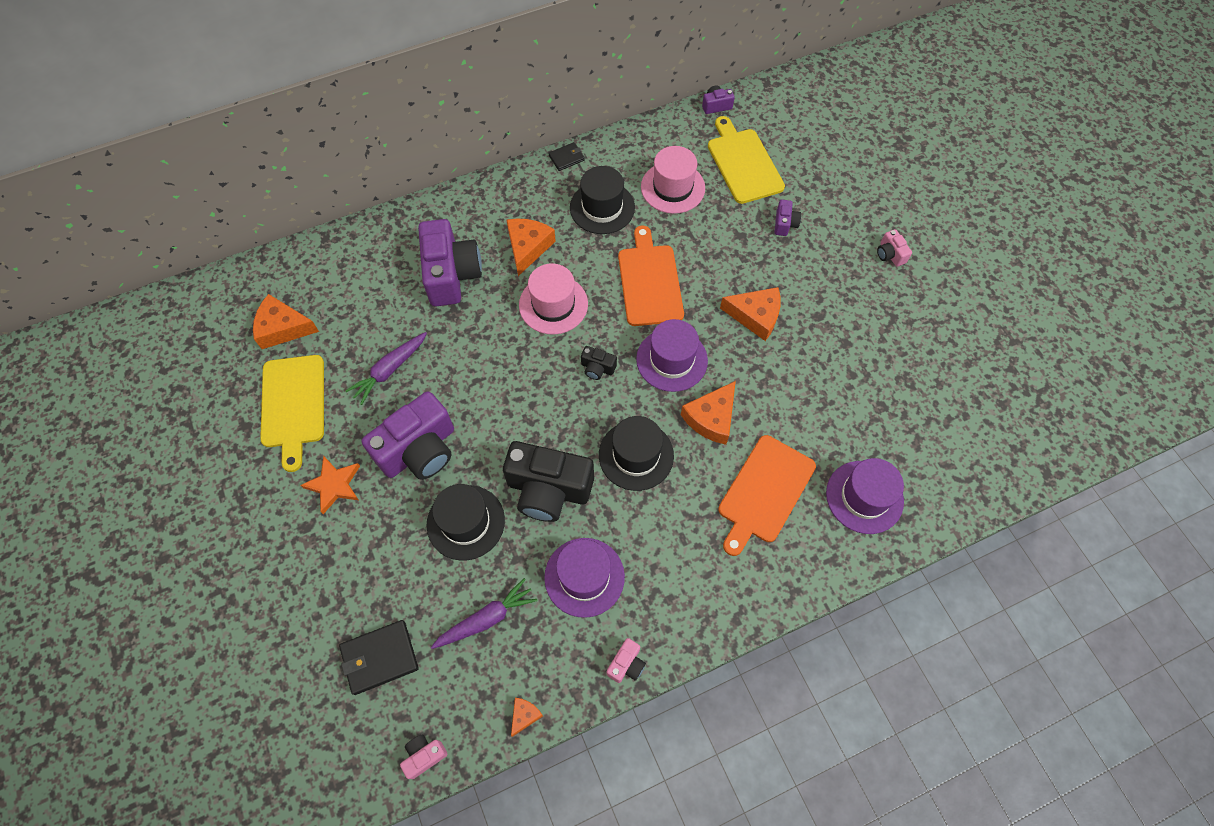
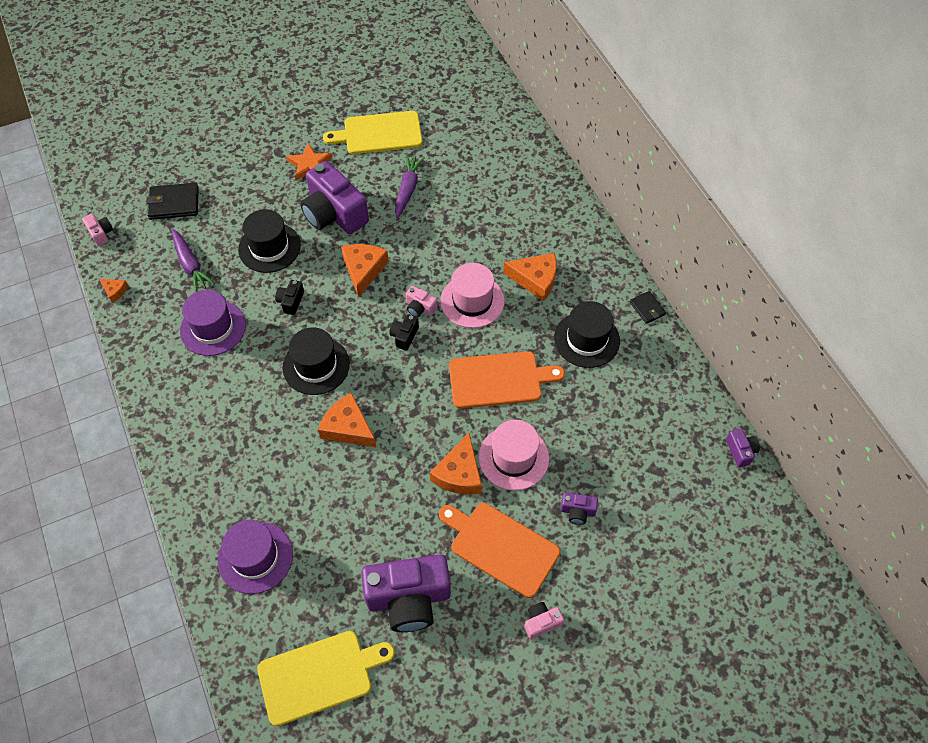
camera: 90 degrees right, 5 degrees down
orange cheese [253,294,319,349] -> orange cheese moved to [341,244,389,298]
black wallet [339,620,419,695] -> black wallet turned 75 degrees counterclockwise [146,183,199,220]
purple carrot [346,332,427,405] -> purple carrot turned 60 degrees clockwise [395,154,425,218]
purple camera [418,219,482,306] -> purple camera moved to [361,554,451,632]
black camera [503,441,594,522] -> black camera [275,280,304,315], size x0.44
pink camera [607,638,646,683] -> pink camera moved to [406,286,438,317]
purple hat [636,319,708,392] -> none
pink hat [641,146,705,214] -> pink hat moved to [479,420,549,490]
yellow cutting board [708,116,785,204] -> yellow cutting board moved to [257,631,395,726]
orange cutting board [718,435,816,556] -> orange cutting board moved to [439,503,560,598]

